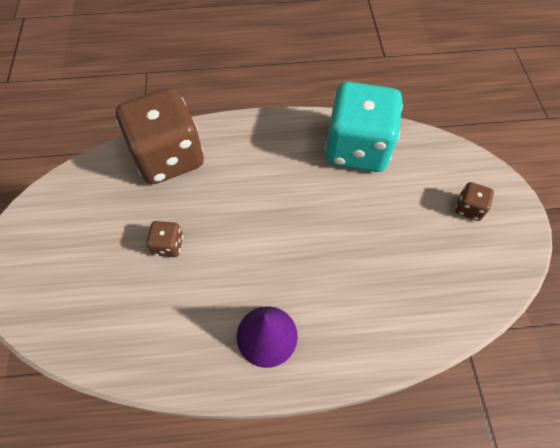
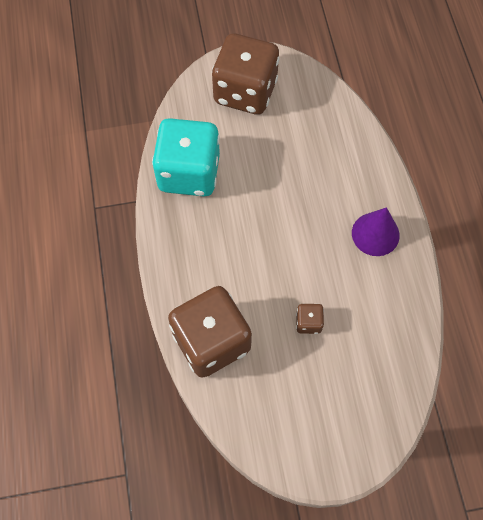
camera: 95 degrees left, 5 degrees up
brown dice [455,182,494,221] -> brown dice [212,33,280,115], size x2.47

